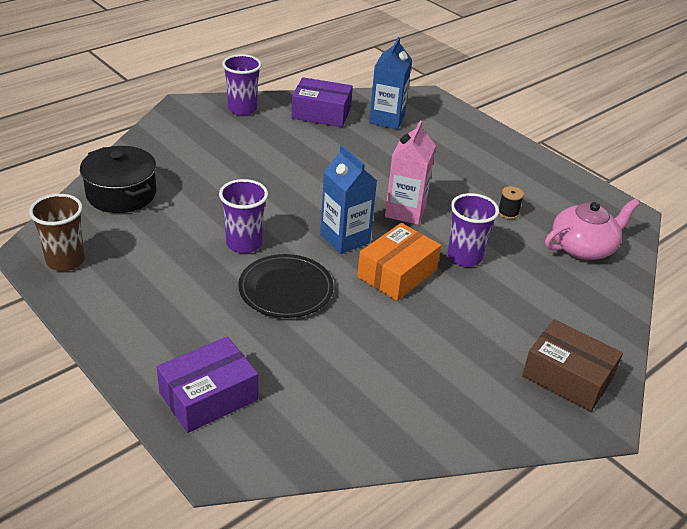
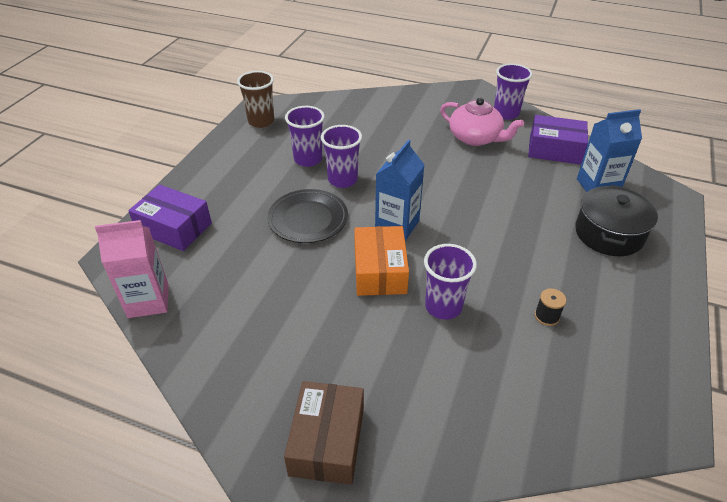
camera: 65 degrees right, 5 degrees up
black pot [80,146,157,213] -> black pot moved to [575,185,658,256]
purple box [291,77,353,127] -> purple box turned 60 degrees counterclockwise [528,115,588,165]
orange box [357,223,441,301] -> orange box turned 75 degrees clockwise [354,226,409,296]
pink carton [385,121,436,225] -> pink carton moved to [95,220,169,318]
pink teapot [545,199,640,260] -> pink teapot moved to [440,97,524,146]
none -> purple cup [285,106,325,167]

